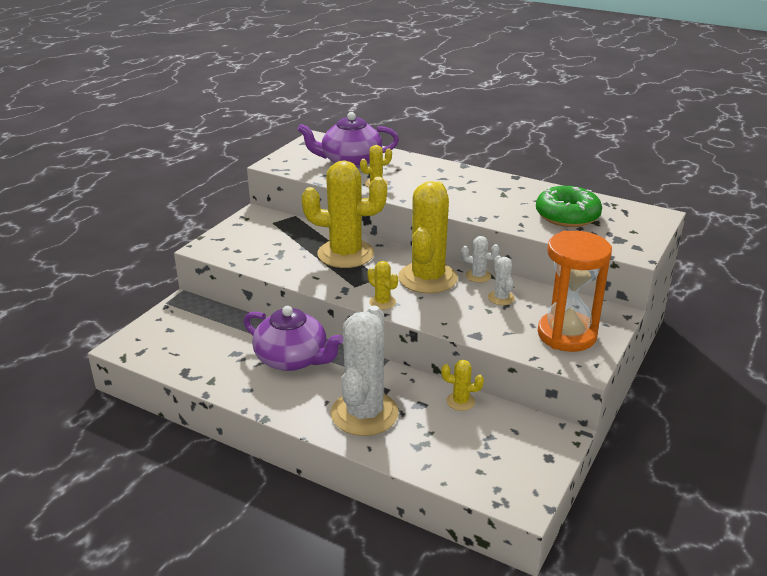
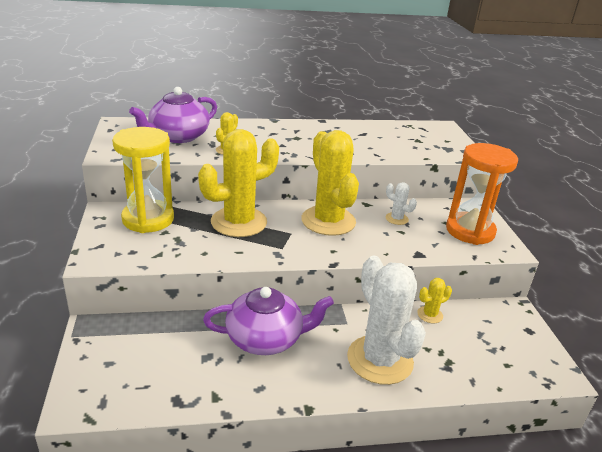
camera: 40 degrees left, 0 degrees up
yellow cactus [367,261,398,310] -> none
white cactus [461,236,500,283] -> none
green donut [536,186,602,227] -> none
none -> yellow hourglass [112,127,174,233]

